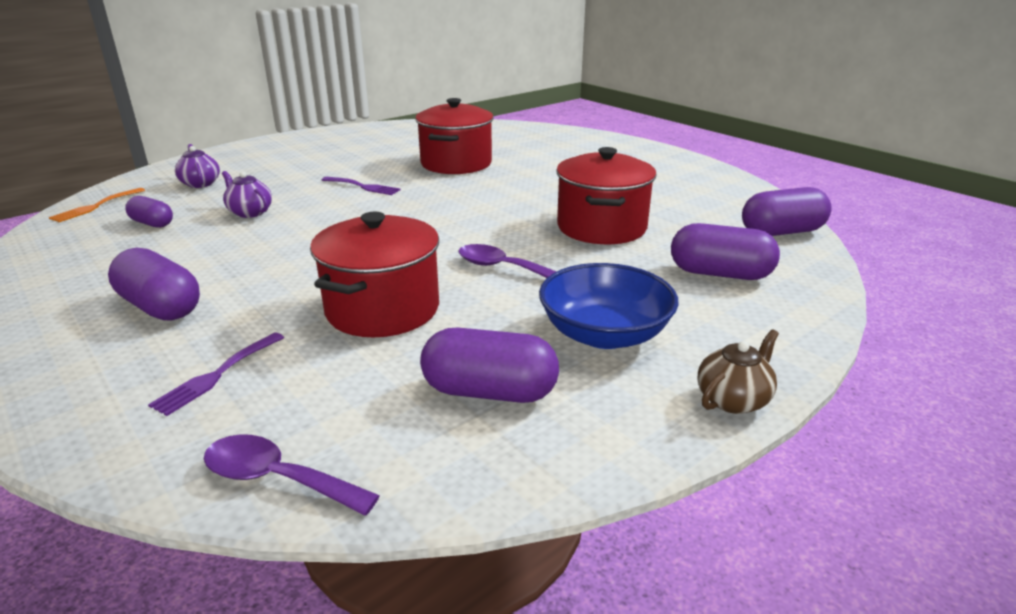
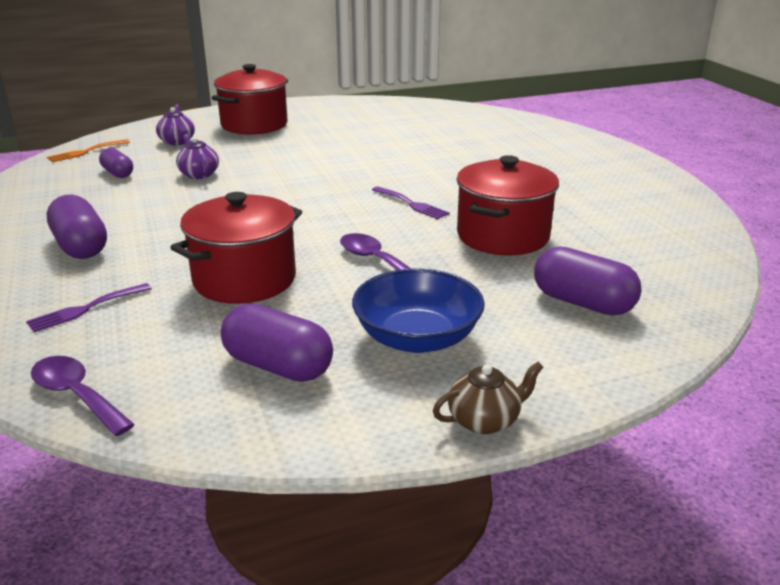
camera: 20 degrees right, 0 degrees up
purple fork [322,177,401,195] -> purple fork moved to [372,186,450,219]
red pot [415,98,494,174] -> red pot moved to [212,64,288,135]
purple capsule [742,187,832,236] -> none

